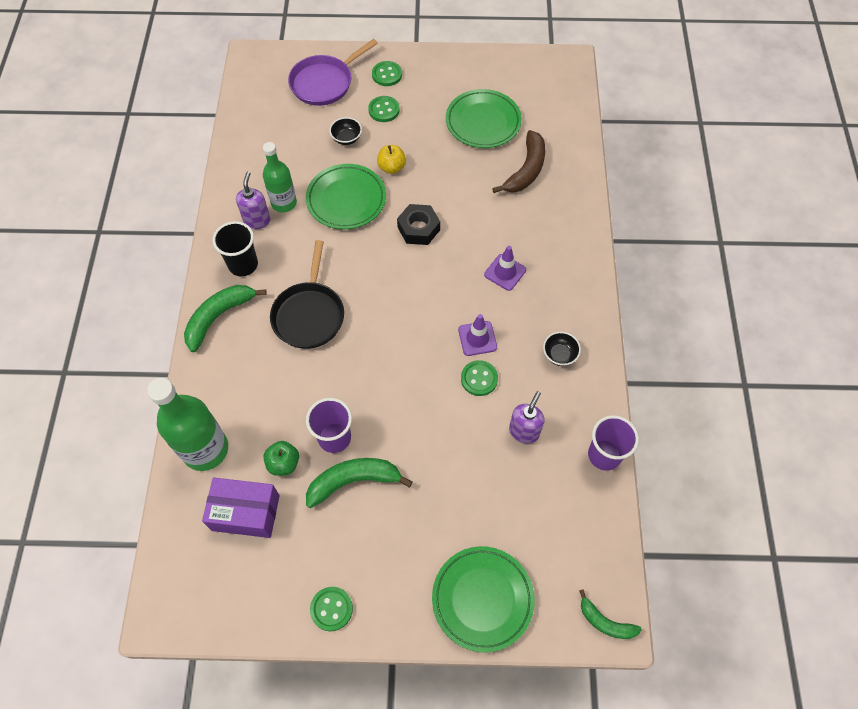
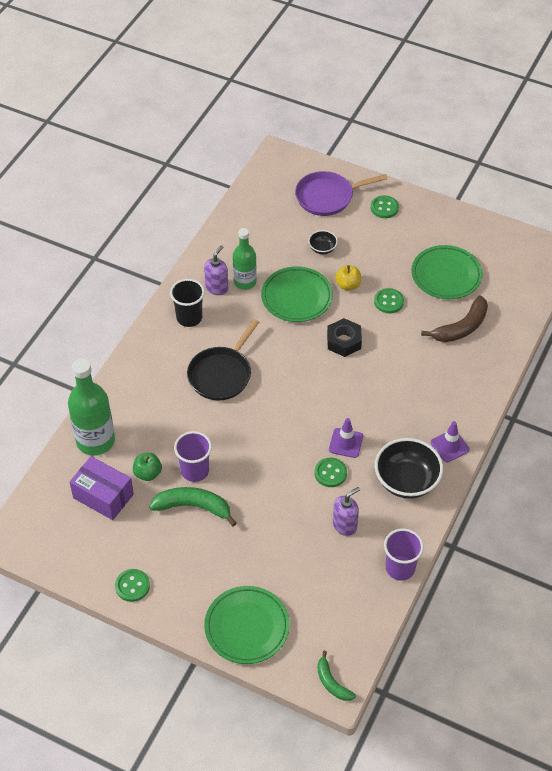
camera: 25 degrees right, 10 degrees down
green banana [184,285,267,352] -> none
green button [368,96,400,122] -> green button moved to [374,288,404,313]
purple traffic cone [484,246,526,291] -> purple traffic cone moved to [431,421,470,462]
black bowl [543,332,581,366] -> black bowl [375,438,443,499], size x2.04

